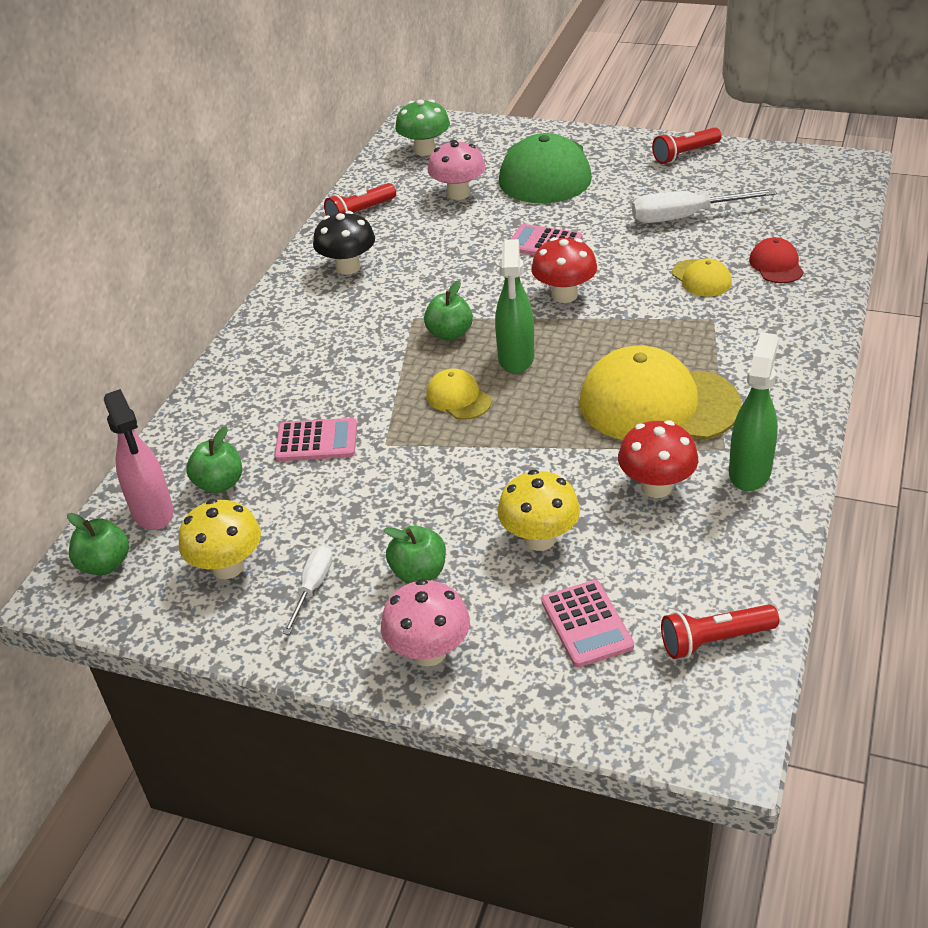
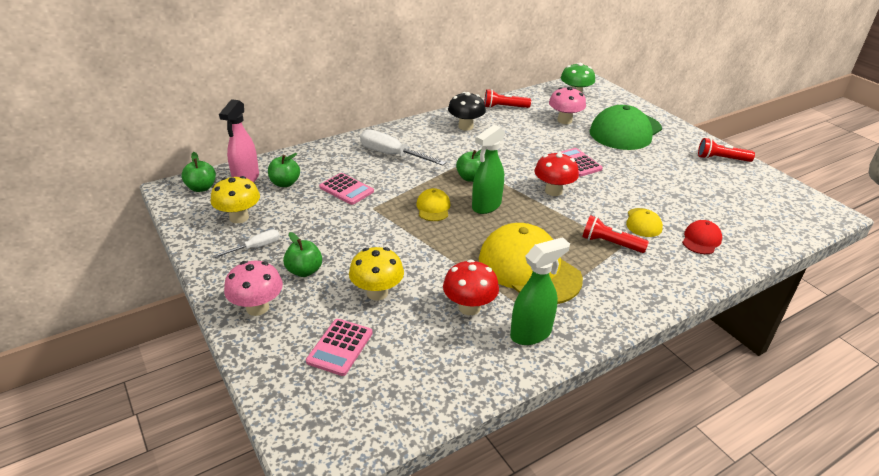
camera: 35 degrees right, 5 degrees down
white screwdriver [632,189,777,223] -> white screwdriver moved to [360,129,446,166]
red flashlight [661,604,779,659] -> red flashlight moved to [582,215,649,253]

